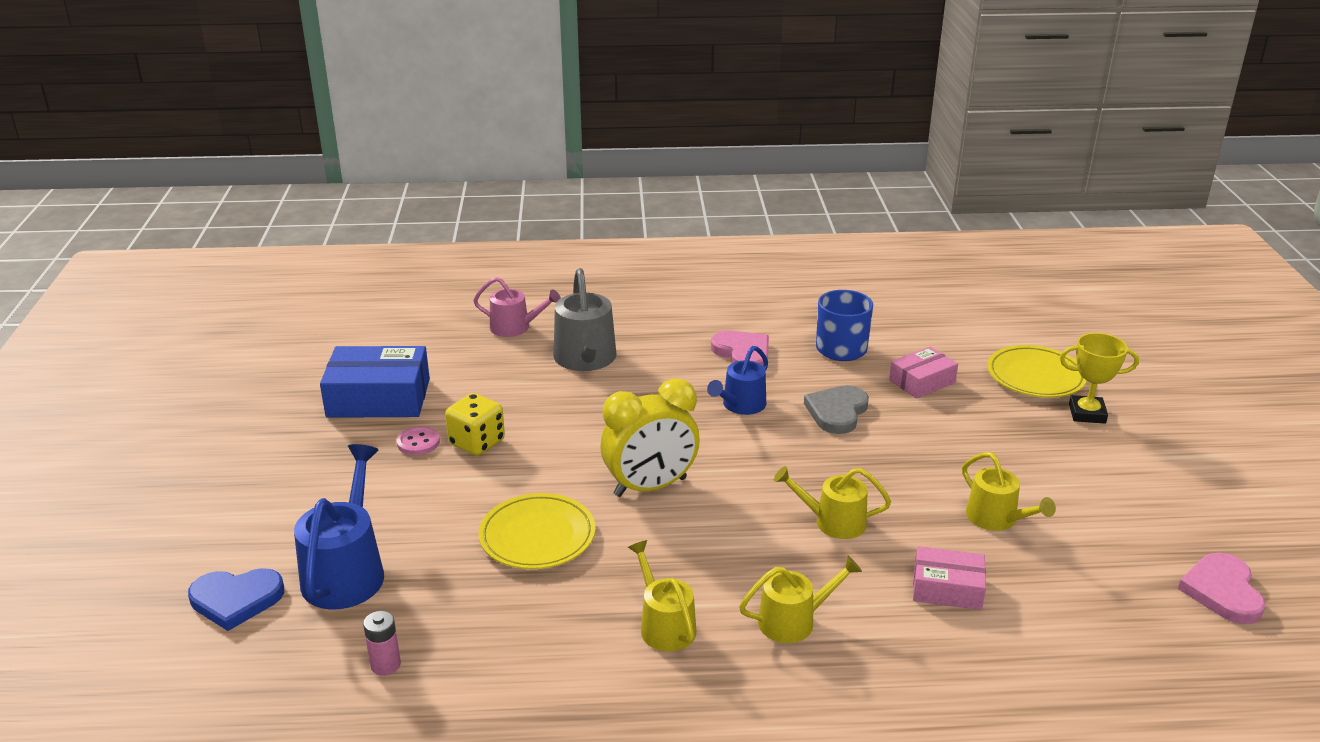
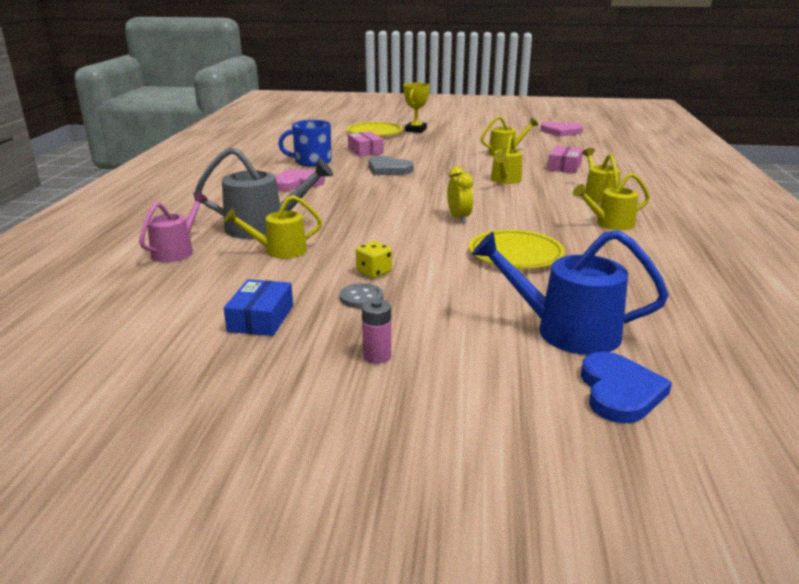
camera: 80 degrees left, 5 degrees down
blue box [320,346,430,418] -> blue box [224,279,293,336], size x0.59
pink battery [363,611,401,676] -> pink battery moved to [362,299,391,364]
pink button [397,426,440,455] -> grey button [340,283,383,309]
yellow dice [445,393,505,456] -> yellow dice [356,241,392,278], size x0.66
yellow clock [600,379,700,497] -> yellow clock [447,167,473,223], size x0.56
blue watering can [707,346,768,415] -> none
none -> yellow watering can [224,195,322,259]

